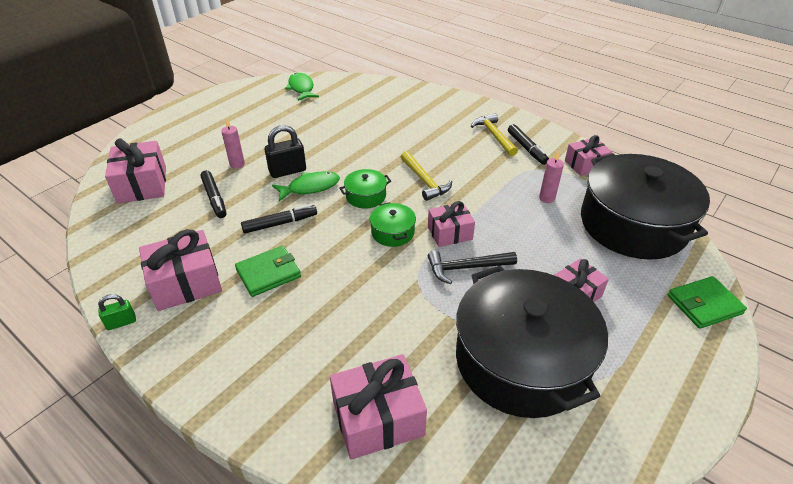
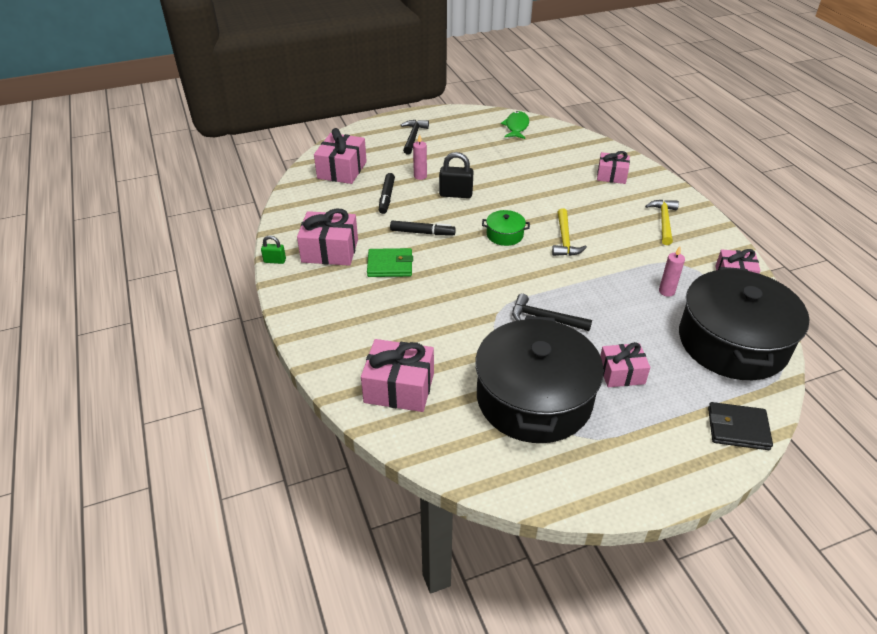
camera: 30 degrees right, 0 degrees up
green fish [272,171,340,201] -> none
green pot [370,202,416,247] -> none
pink gift [428,201,475,247] -> pink gift moved to [597,151,630,184]
black marker [508,124,549,165] -> none
green wallet [668,276,747,329] -> black wallet [708,402,773,450]
none -> black hammer [401,120,429,155]

